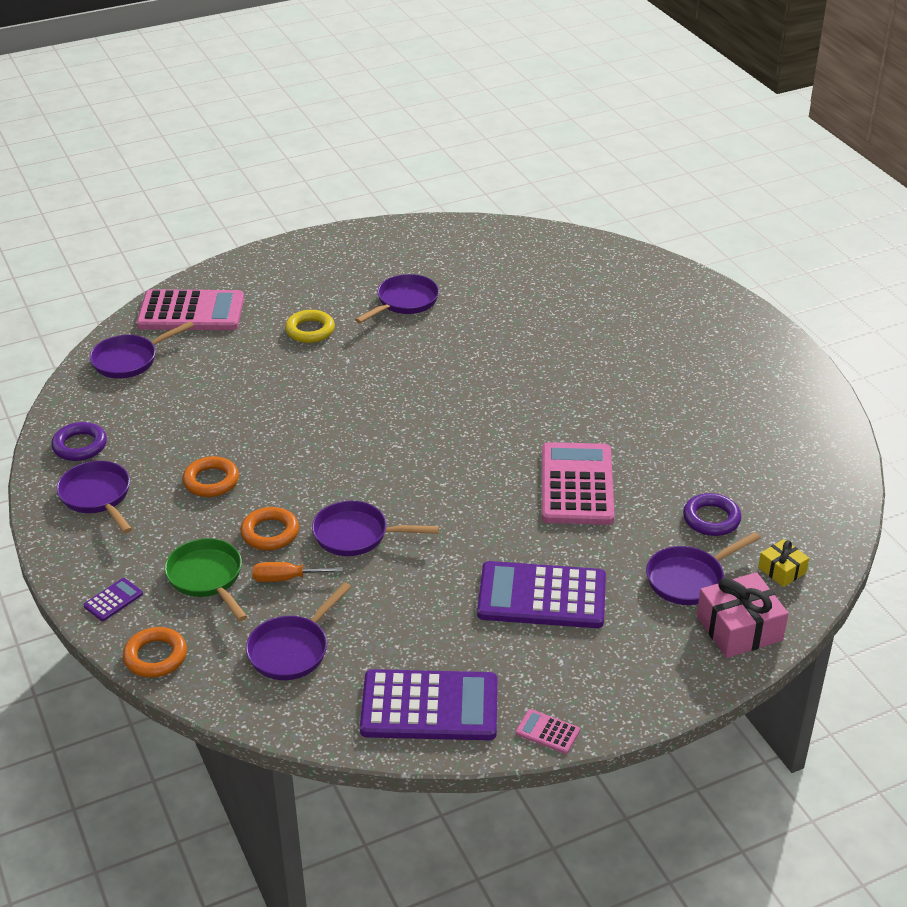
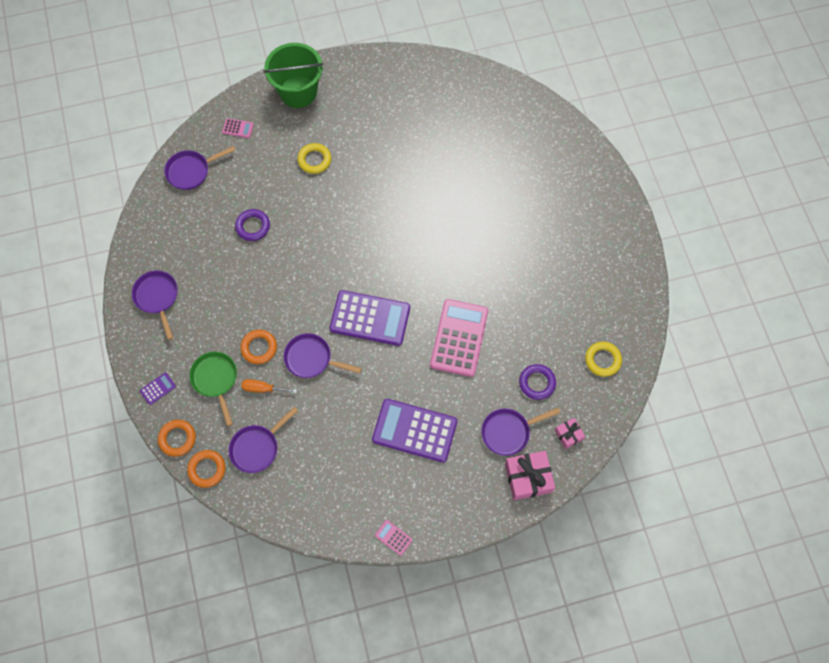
camera: 10 degrees right, 30 degrees up
purple ring [51,422,107,461] -> purple ring moved to [235,209,270,241]
pink calculator [137,289,244,330] -> pink calculator [222,118,254,138], size x0.42
orange ring [183,456,239,497] -> orange ring moved to [187,450,226,488]
purple pan [355,274,439,323] -> none
purple calculator [360,669,497,740] -> purple calculator moved to [330,290,410,346]
yellow gift [758,539,809,587] -> pink gift [555,418,586,449]
none -> green bucket [264,43,324,108]
none -> yellow ring [585,342,622,377]

